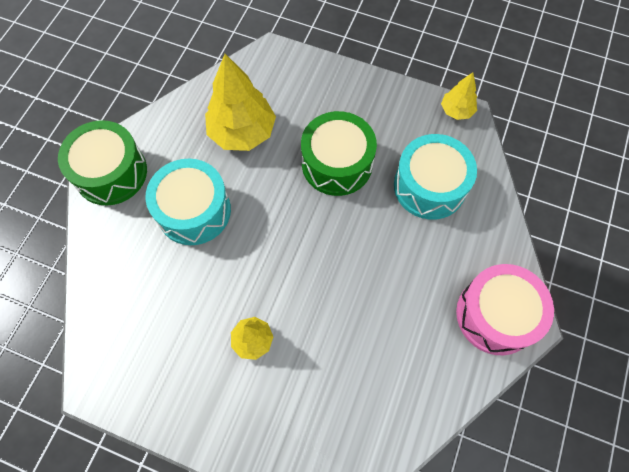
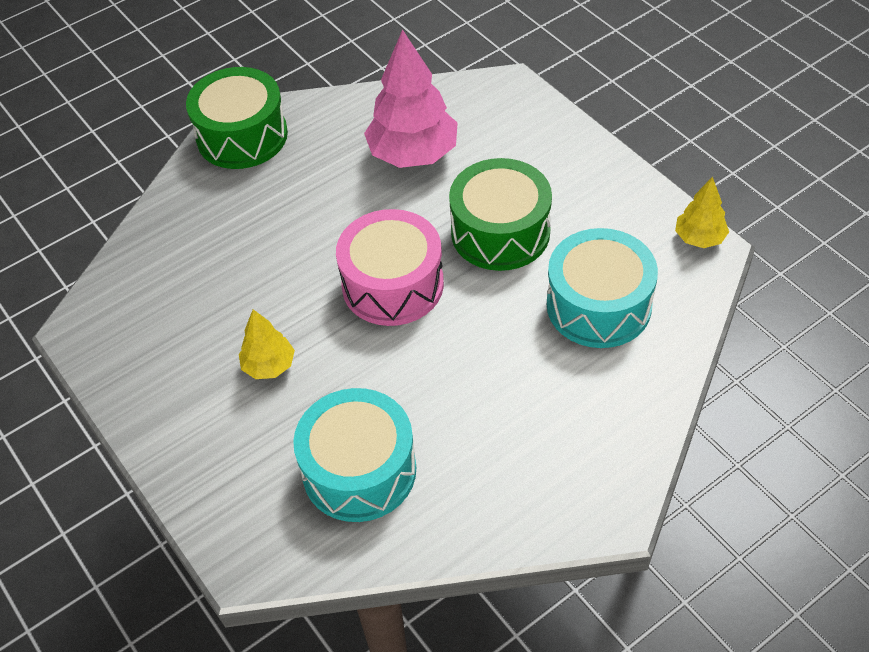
camera: 35 degrees right, 15 degrees down
turquoise drum [146,159,231,245] -> turquoise drum moved to [293,388,417,522]
yellow tree [205,54,276,151] -> pink tree [364,29,458,168]
pink drum [456,264,554,355] -> pink drum moved to [336,209,444,326]

